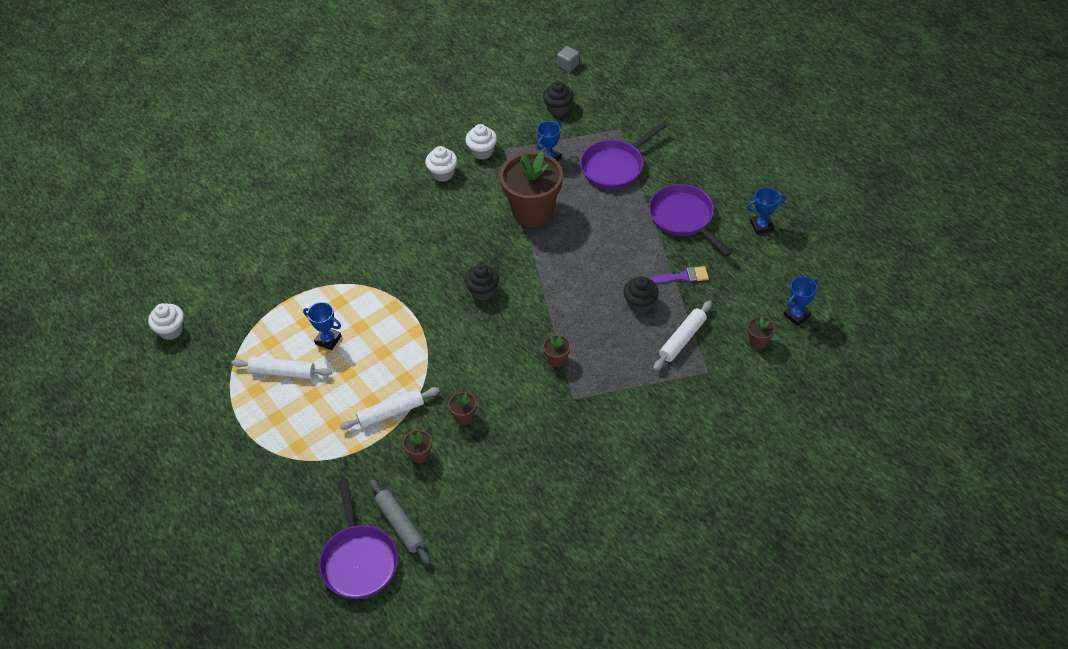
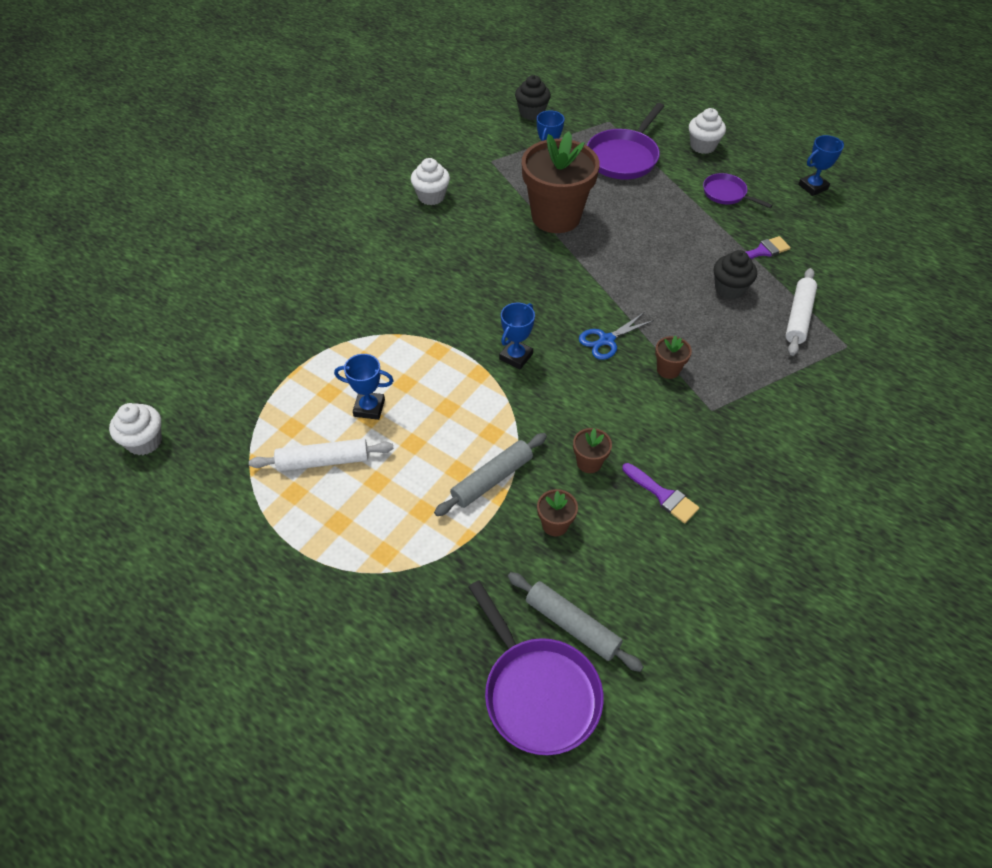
camera: 20 degrees left, 0 degrees up
white rolling pin [340,387,440,430] -> grey rolling pin [434,433,547,516]
black cupcake [464,264,499,301] -> none
white cupcake [465,124,497,159] -> white cupcake moved to [689,108,726,154]
grey cube [557,46,579,72] -> none
purple pan [649,184,732,256] -> purple pan [703,173,773,208], size x0.58
brown flower pot [747,316,775,349] -> none
blue trophy [783,277,818,326] -> blue trophy moved to [499,303,535,369]
none -> blue scissors [579,313,654,360]
none -> purple brush [622,463,699,523]

